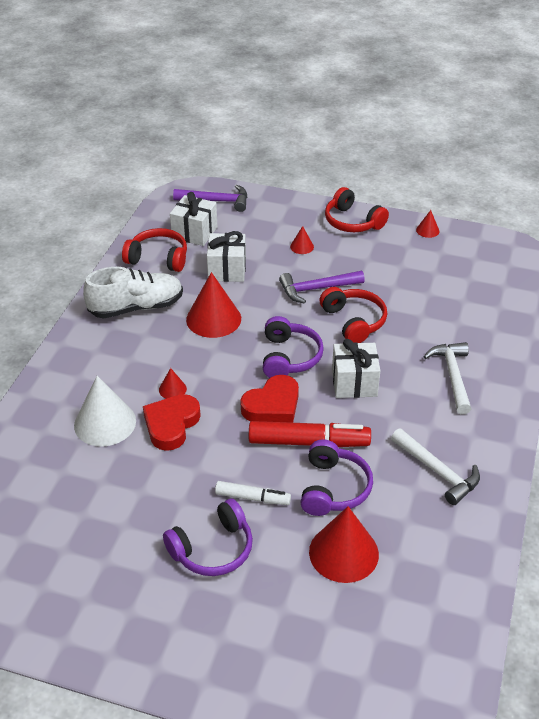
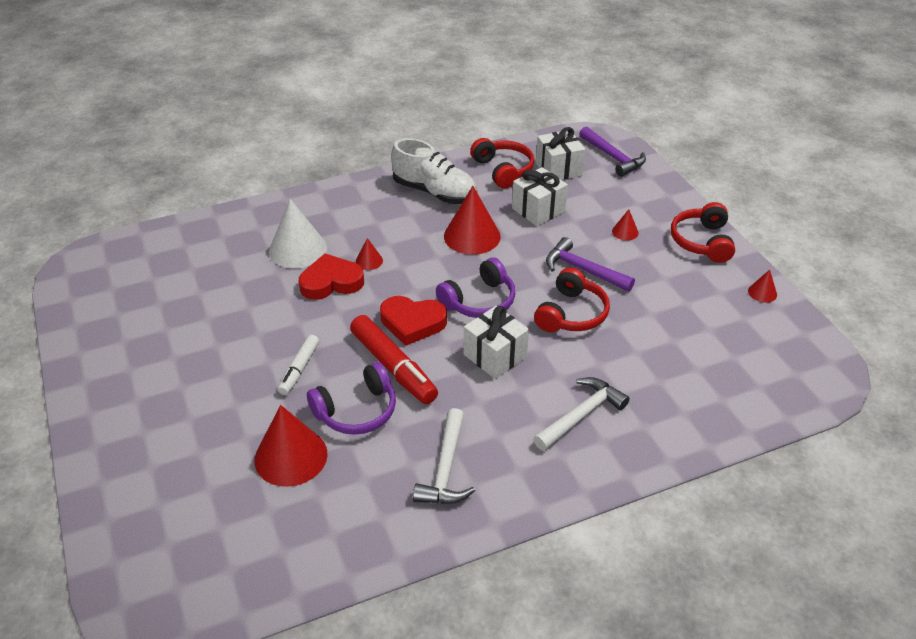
camera: 50 degrees right, 0 degrees up
purple headphones [163,499,253,576] -> none
white marker [215,481,291,505] -> white marker turned 45 degrees clockwise [278,335,319,395]

